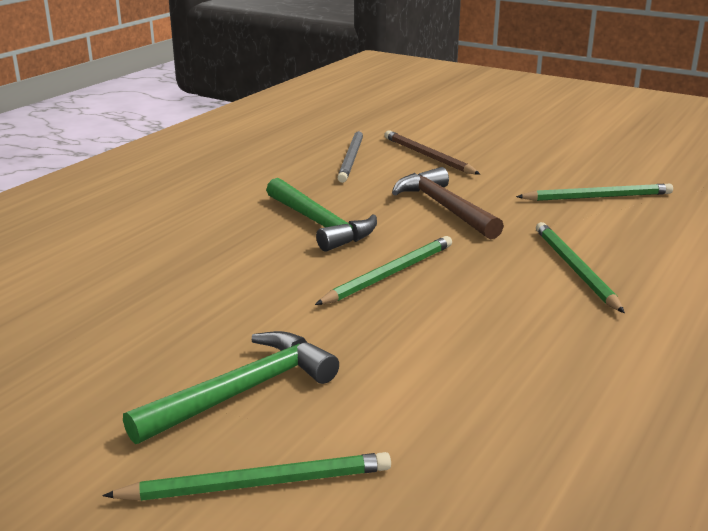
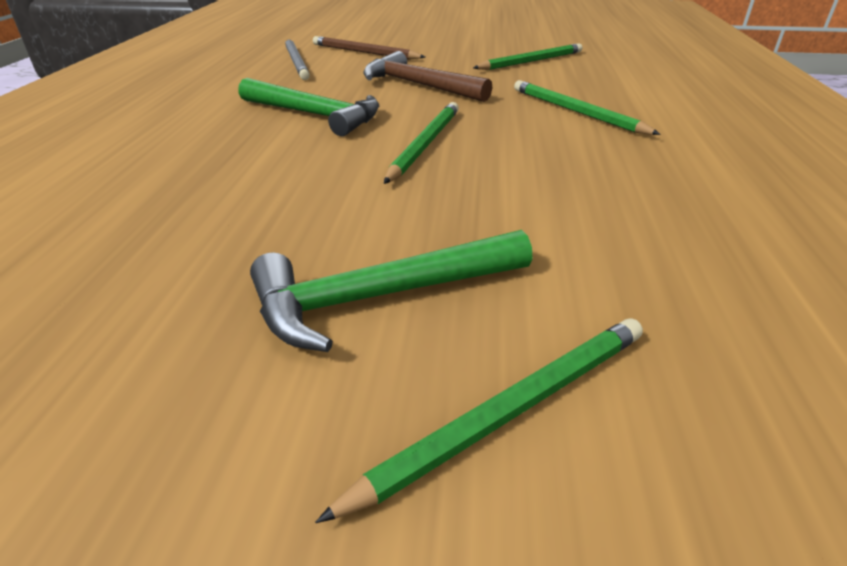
camera: 25 degrees left, 10 degrees up
green hammer [123,331,339,444] -> green hammer turned 135 degrees counterclockwise [250,230,533,352]

